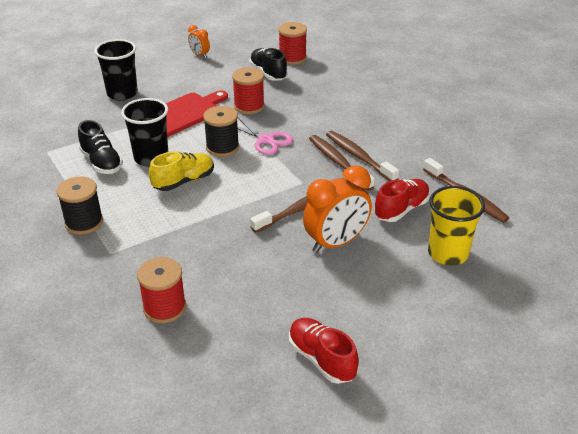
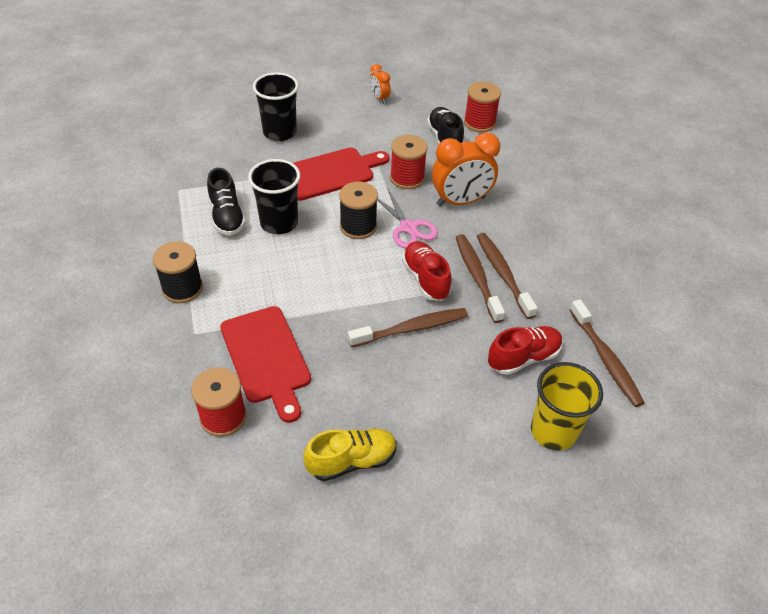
camera: 15 degrees right, 10 degrees up
yellow shoe [149,152,214,191] -> yellow shoe moved to [303,428,397,481]
red shoe [289,318,359,384] -> red shoe moved to [402,241,452,301]
orange clock [303,165,372,253] -> orange clock moved to [432,132,500,206]
none -> red cutting board [220,306,311,423]

